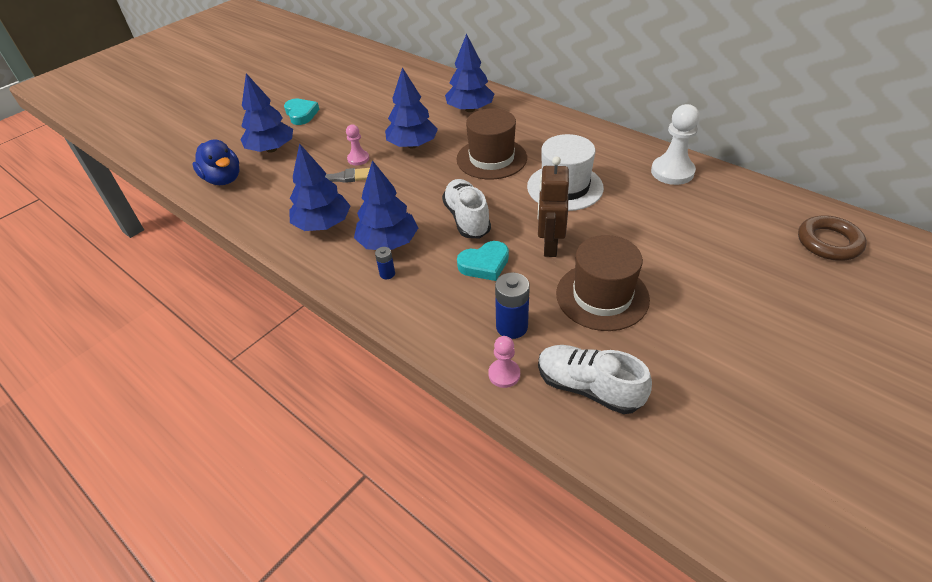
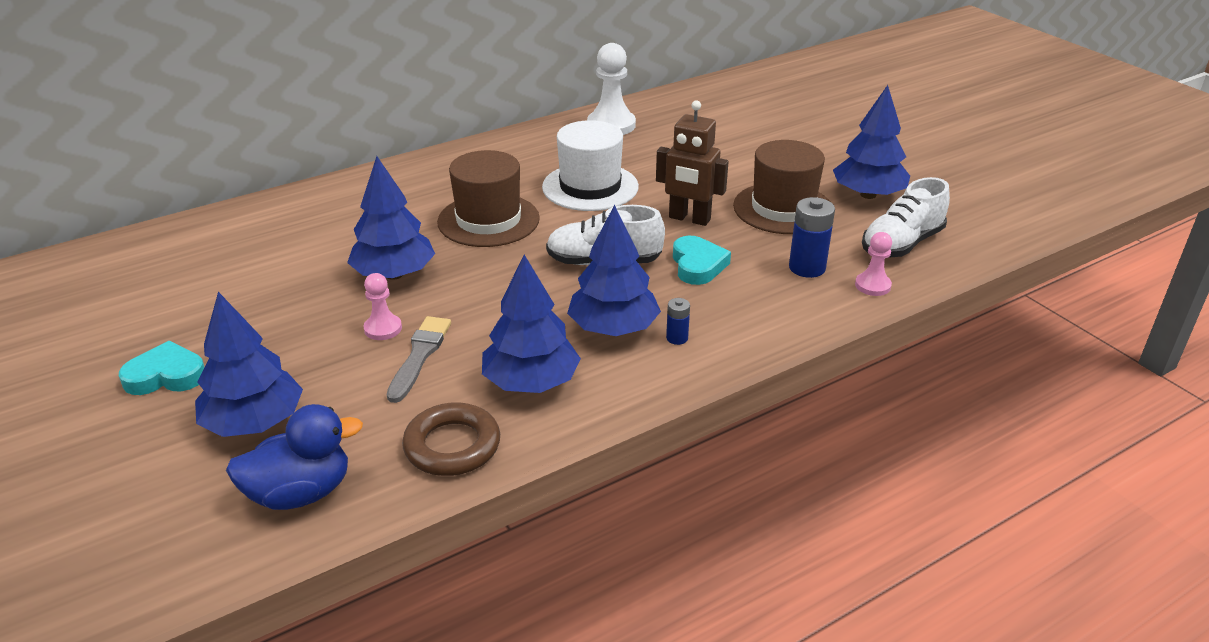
camera: 75 degrees left, 10 degrees down
blue tree [445,34,494,112] -> blue tree moved to [833,85,910,199]
brown ring [798,215,867,261] -> brown ring moved to [402,402,500,476]

